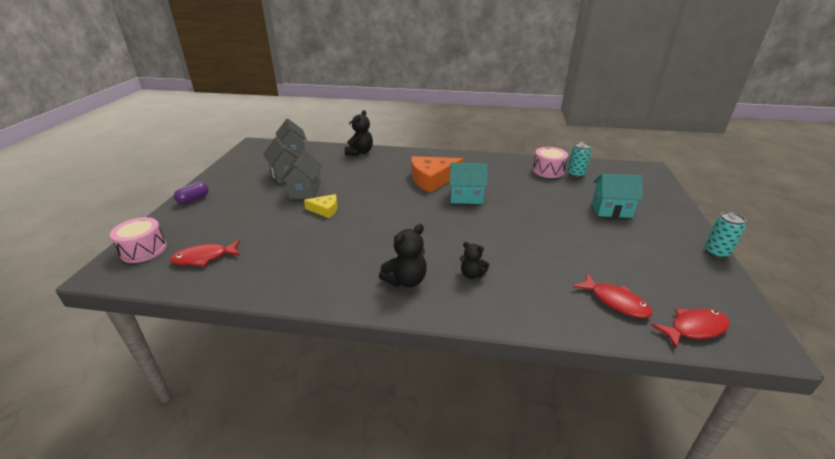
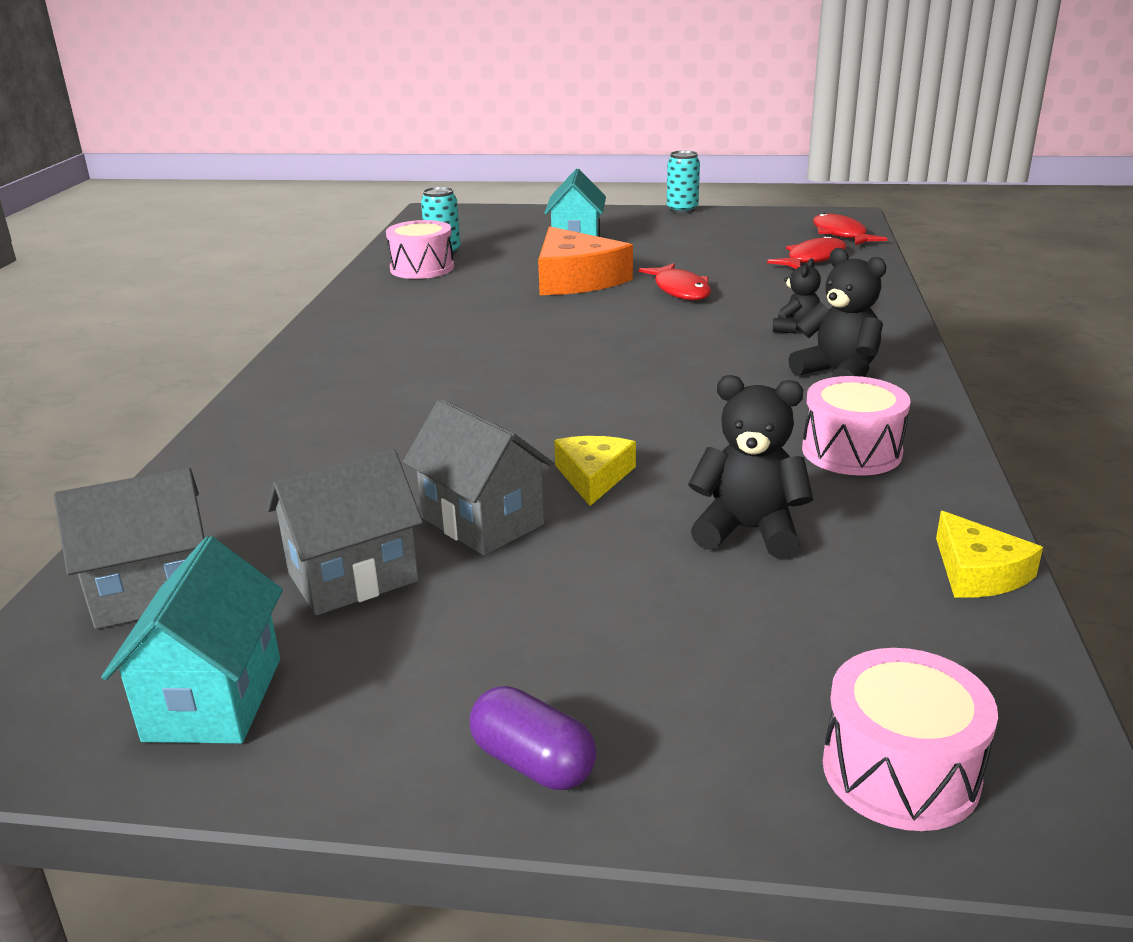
camera: 90 degrees left, 5 degrees down
red fish [170,240,240,267] -> red fish moved to [639,263,711,300]
grey house [281,151,322,199] -> grey house turned 45 degrees clockwise [403,399,554,555]
black teddy bear [345,110,373,155] -> black teddy bear moved to [688,375,813,558]
orange cheese [412,156,463,193] -> orange cheese moved to [538,227,633,295]
turquoise house [450,162,488,204] -> turquoise house moved to [101,536,283,744]
none -> pink drum [802,376,911,476]
none -> yellow cheese [936,511,1043,598]

